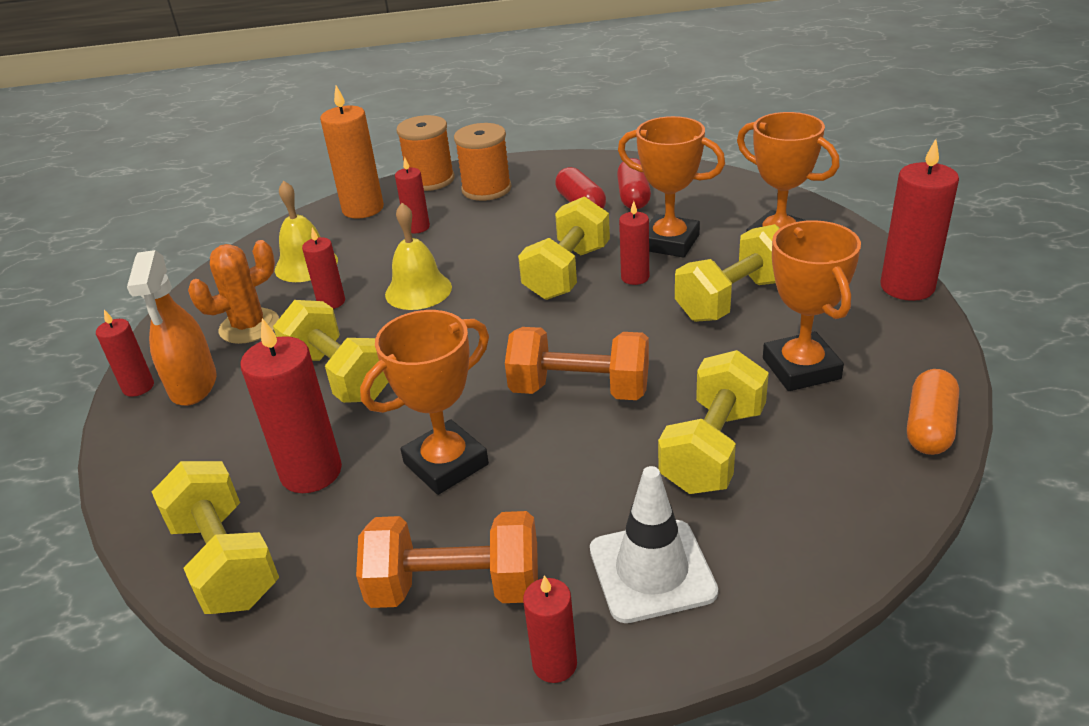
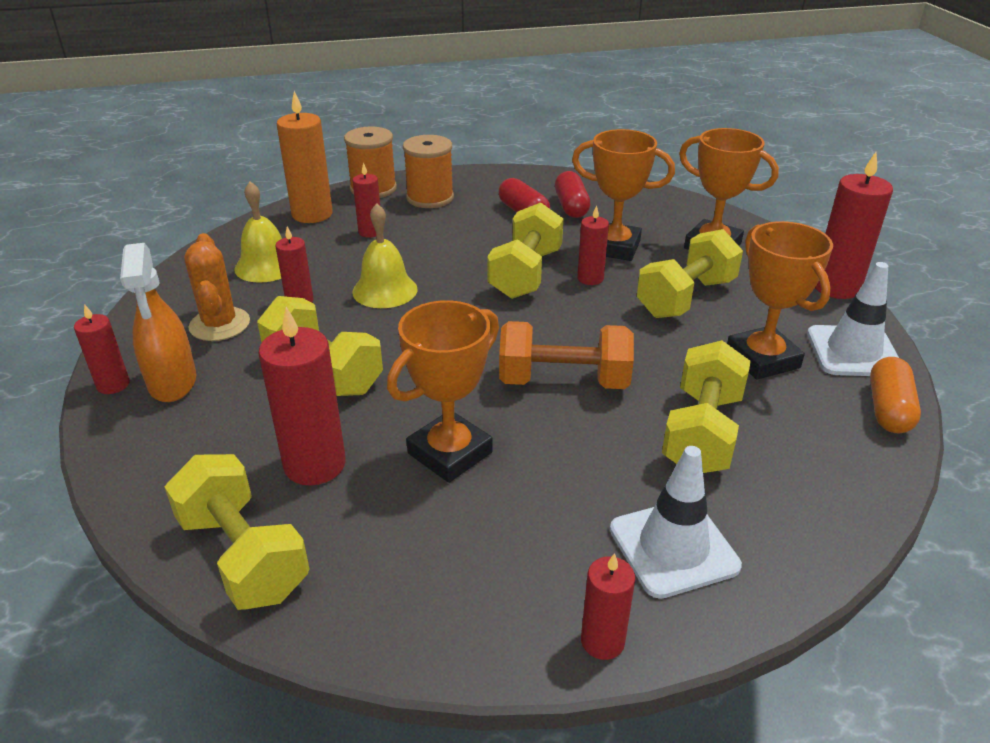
camera: 10 degrees left, 0 degrees up
orange cactus [188,240,279,344] -> orange cactus turned 60 degrees counterclockwise [184,233,250,341]
orange dumbbell [356,511,538,608] -> none
none -> white traffic cone [807,262,899,376]

